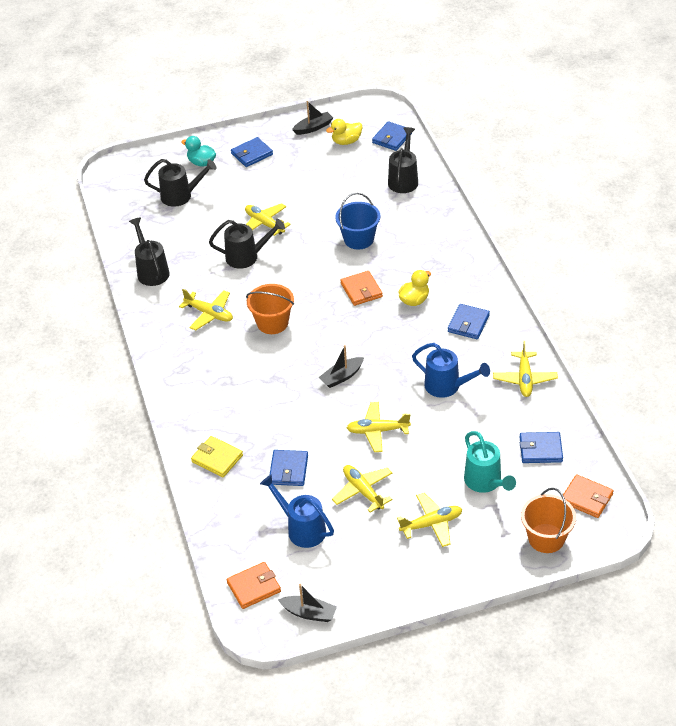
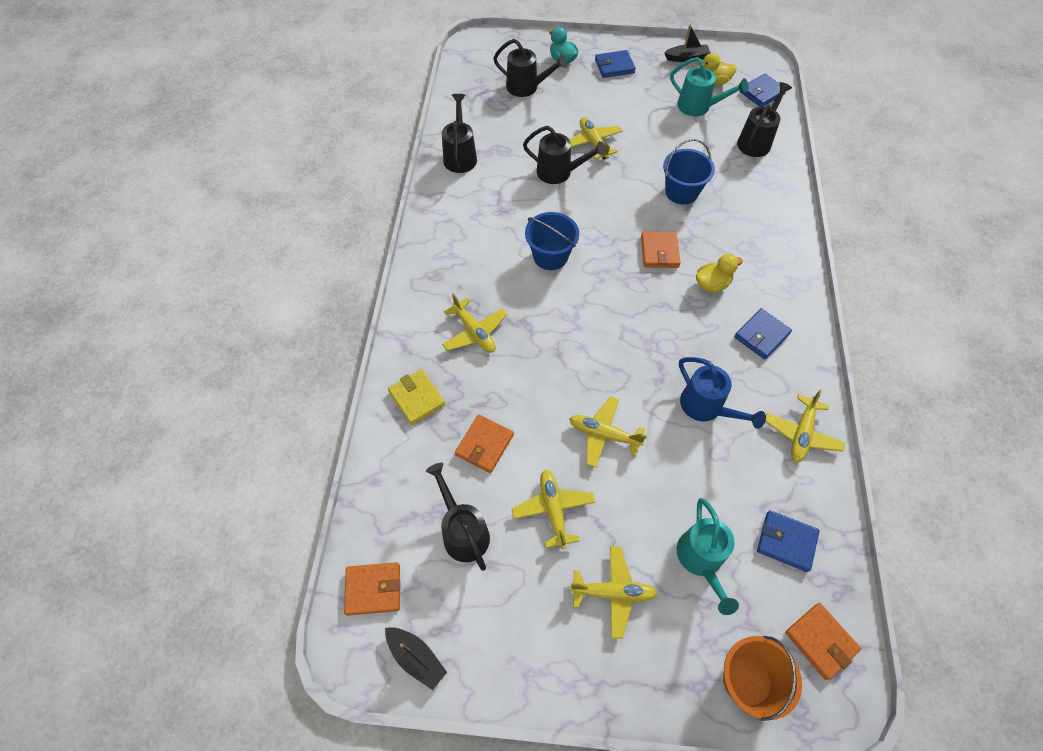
camera: 20 degrees right, 15 degrees up
yellow plane [179,289,233,331] -> yellow plane moved to [442,293,507,353]
orange bucket [246,284,294,334] -> blue bucket [525,212,579,270]
blue watering can [260,474,334,548] -> black watering can [426,463,490,571]
blue wallet [270,450,308,486] -> orange wallet [455,414,514,473]
black boat [318,345,364,388] -> none
none -> turquoise watering can [670,57,749,116]

